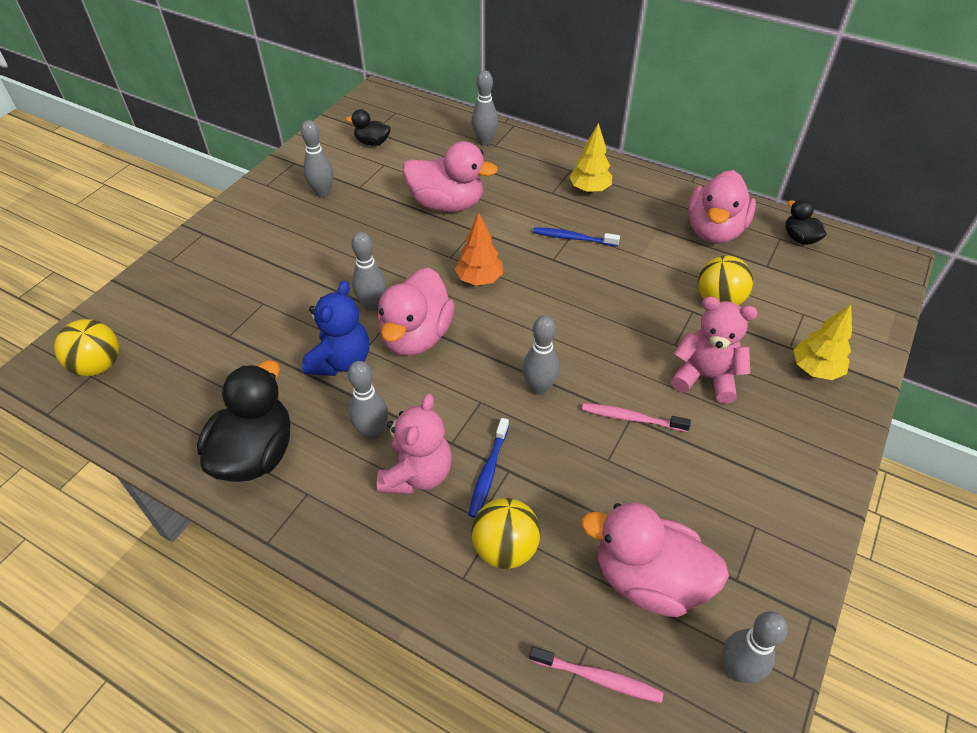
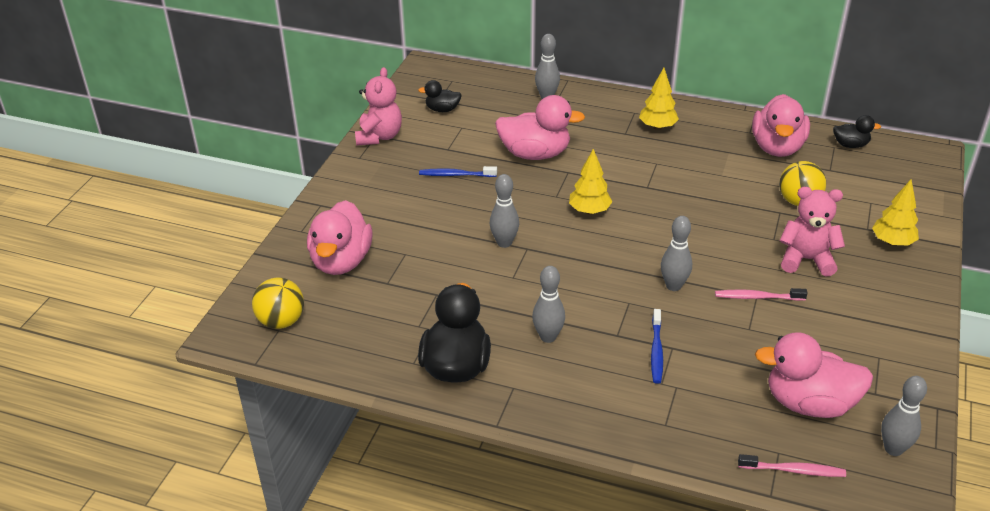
camera: 10 degrees left, 10 degrees down
grey bowling pin [301,120,333,197] -> none
blue teddy bear [302,281,369,376] -> none
pink duck [377,268,455,356] -> pink duck moved to [307,200,373,275]
pink teddy bear [377,394,452,494] -> pink teddy bear moved to [355,67,402,146]
orange tree [455,213,503,286] -> yellow tree [569,149,612,214]
yellow ball [471,498,540,569] -> none
blue toothbrush [533,227,620,247] -> blue toothbrush moved to [419,166,497,177]
black duck [785,199,826,245] -> black duck turned 135 degrees clockwise [833,115,881,148]

